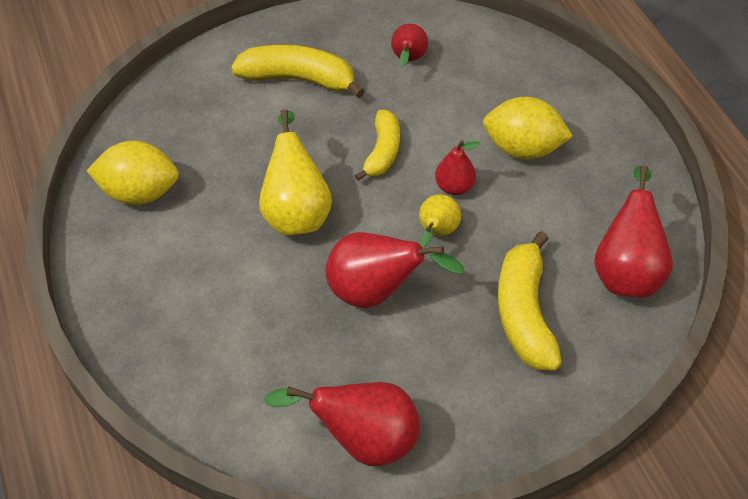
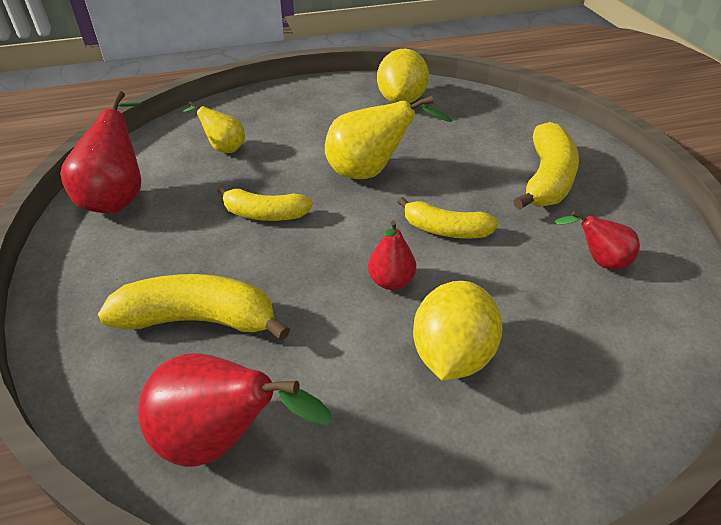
camera: 95 degrees right, 10 degrees down
red pear [326,232,465,308] -> yellow banana [217,186,313,221]
yellow pear [419,194,461,248] -> yellow pear moved to [183,101,245,153]

